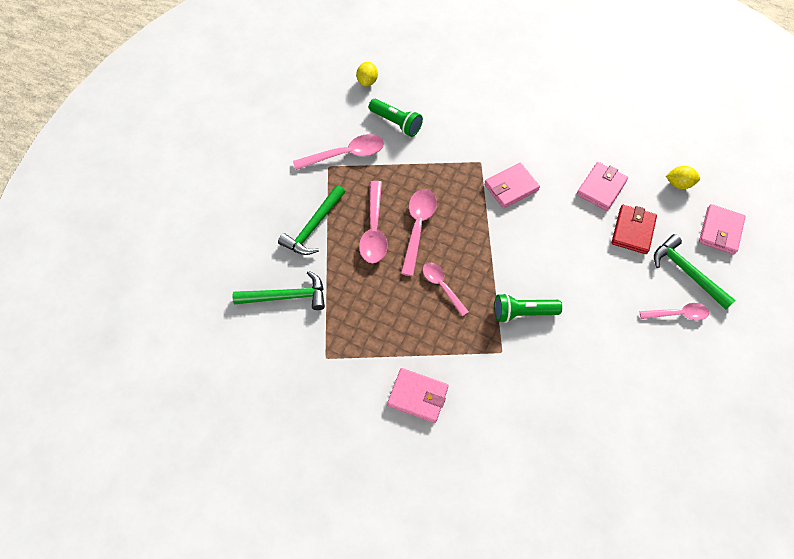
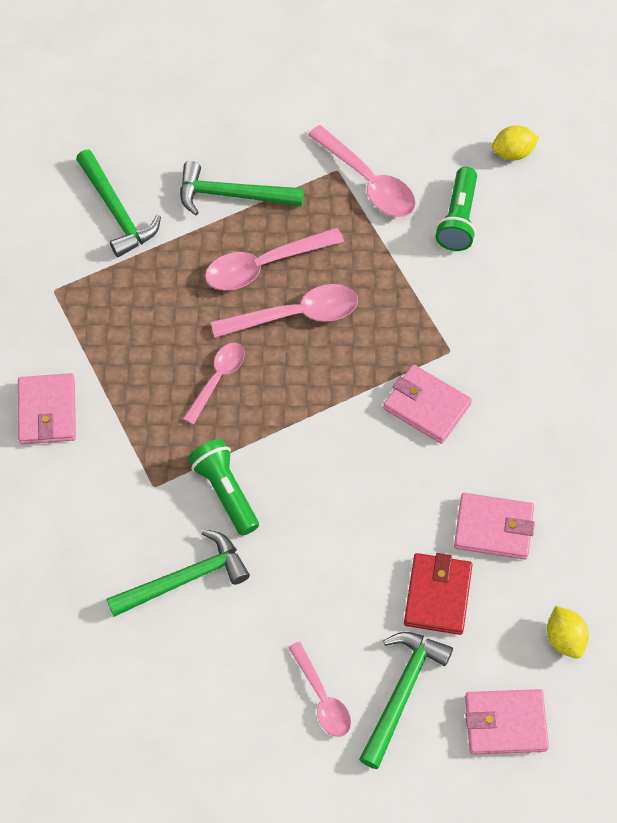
camera: 65 degrees right, 0 degrees up
red wallet [612,205,657,254] -> red wallet turned 75 degrees counterclockwise [404,553,472,635]
none -> green hammer [106,530,250,617]

